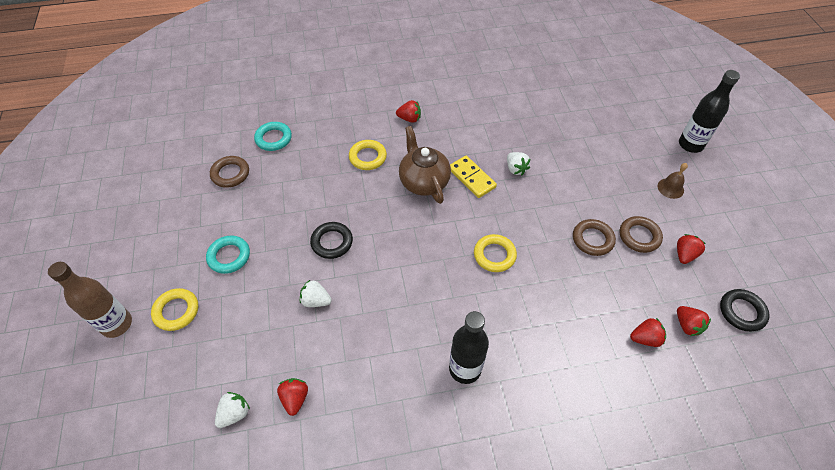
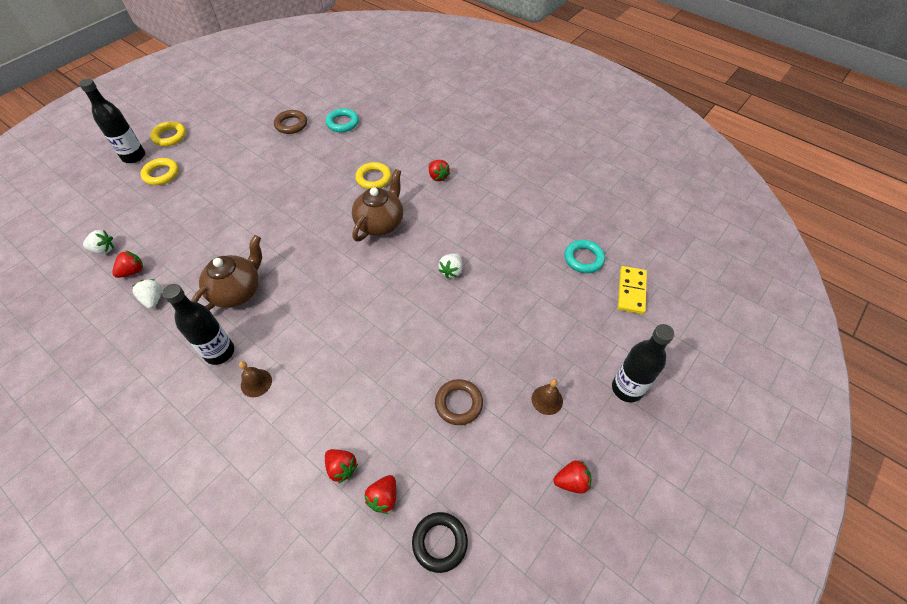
camera: 50 degrees right, 0 degrees up
brown bottle [48,262,132,338] -> black bottle [79,78,145,163]
turquoise ring [206,236,250,274] -> turquoise ring moved to [564,240,605,273]
white strawberry [300,279,332,307] -> white strawberry moved to [133,279,162,309]
black ring [310,222,353,259] -> none
yellow domino [450,156,497,198] -> yellow domino moved to [618,266,647,314]
yellow ring [474,234,517,272] -> yellow ring moved to [150,121,186,146]
brown ring [573,219,616,256] -> none
red strawberry [677,234,706,264] -> red strawberry moved to [554,460,591,494]
none -> brown teapot [191,235,262,310]
none -> brown bell [239,361,272,397]

